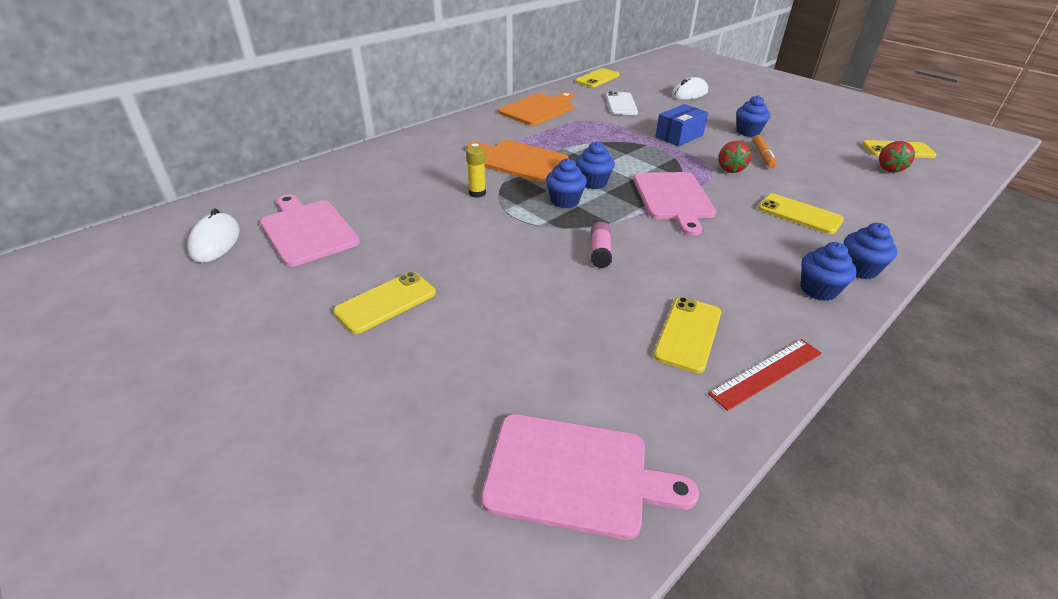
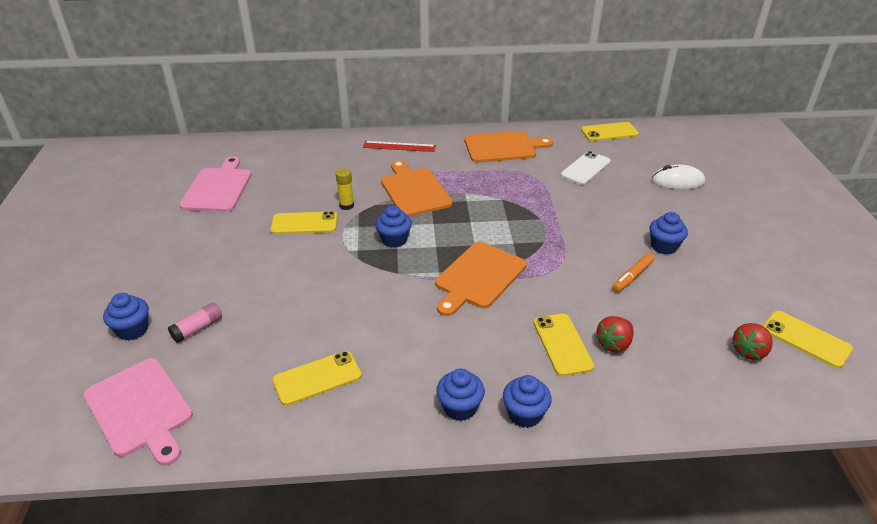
camera: 40 degrees right, 0 degrees up
white mouse [187,208,240,263] -> none
yellow phone [333,272,436,334] -> yellow phone moved to [270,211,337,234]
blue cupcake [576,141,615,189] -> blue cupcake moved to [103,293,149,341]
pink glue stick [591,222,612,268] -> pink glue stick moved to [168,303,222,343]
pink cutting board [633,172,716,236] -> orange cutting board [435,242,527,316]
blue box [655,104,708,147] -> none
red ruler [708,339,822,411] -> red ruler moved to [363,141,436,152]
red strawberry [718,141,751,173] -> red strawberry moved to [595,316,634,353]

